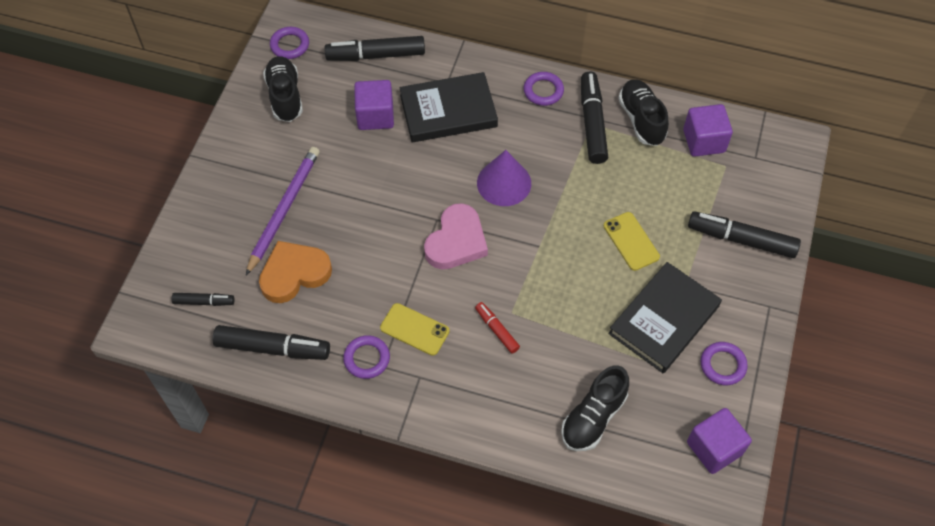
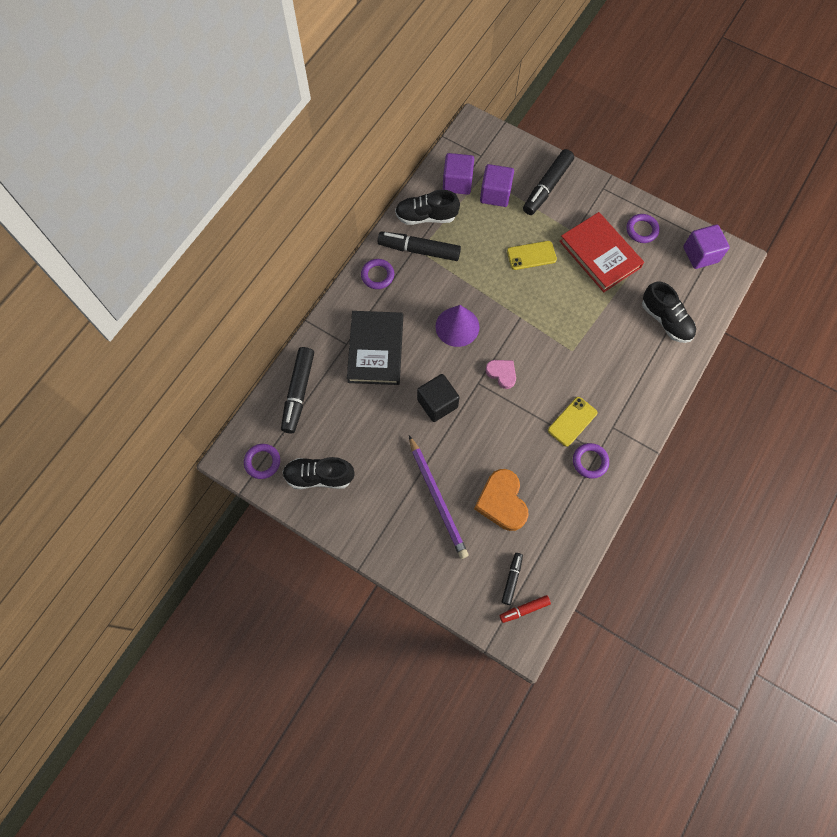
camera: 75 degrees left, 10 degrees up
black marker [213,325,330,360] -> none
purple pencil [246,147,320,275] -> purple pencil turned 150 degrees counterclockwise [409,436,469,559]
purple cube [354,80,394,130] -> purple cube moved to [480,164,514,207]
pink heart [424,203,488,269] -> pink heart [485,360,516,389], size x0.58
red marker [475,302,520,354] -> red marker moved to [500,595,551,623]
black book [609,262,722,373] -> red book [559,212,644,292]
none -> black cube [417,374,460,422]

